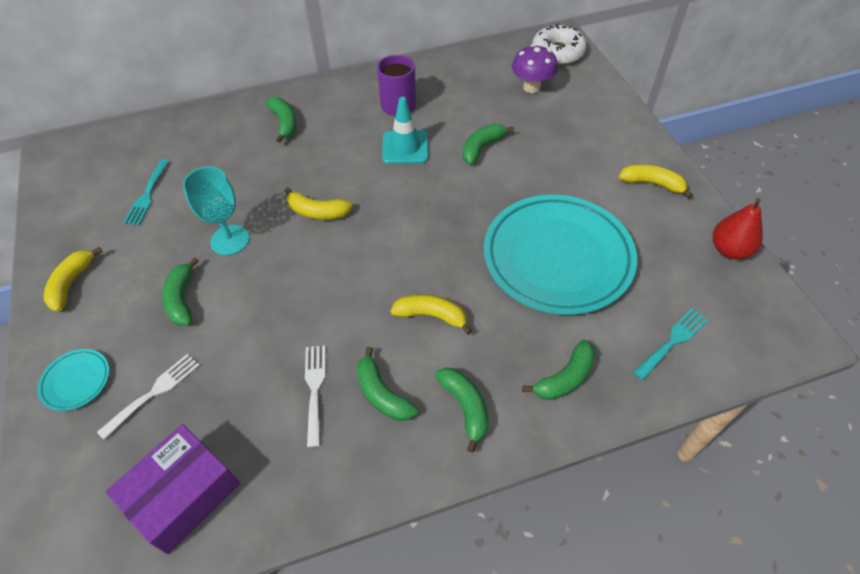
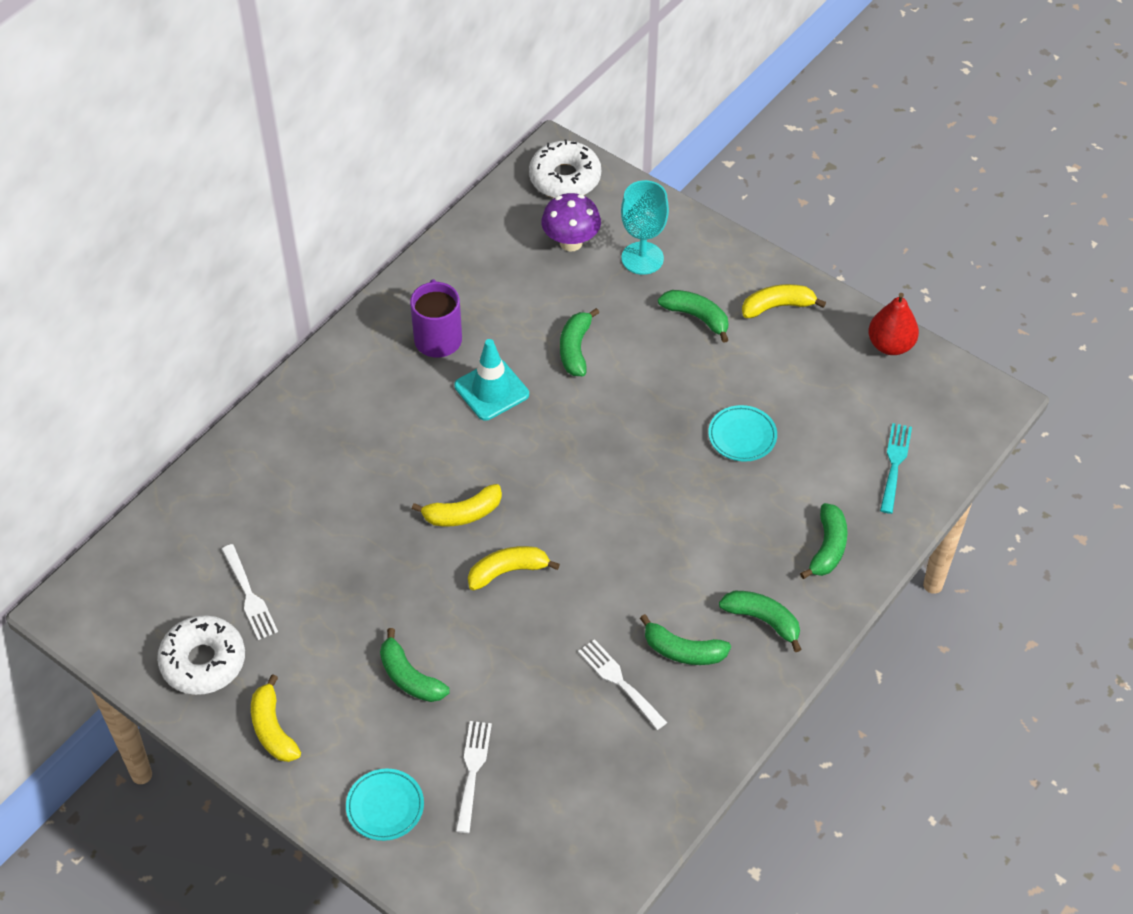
camera: 35 degrees left, 0 degrees up
purple box [106,424,240,555] -> none
turquoise fork [123,159,169,225] -> white fork [221,544,278,640]
turquoise goblet [183,166,249,255] -> turquoise goblet moved to [621,180,669,275]
green banana [266,97,297,143] -> green banana moved to [658,290,729,343]
yellow banana [390,294,472,335] -> yellow banana moved to [468,546,560,591]
turquoise plate [484,195,637,315] -> turquoise plate [708,405,777,462], size x0.40
none -> white donut [157,615,245,695]

